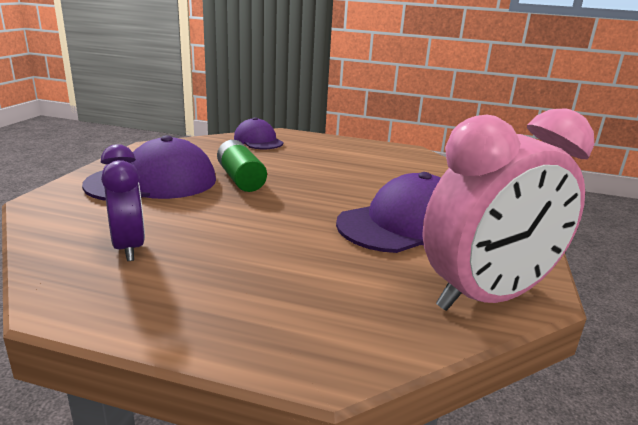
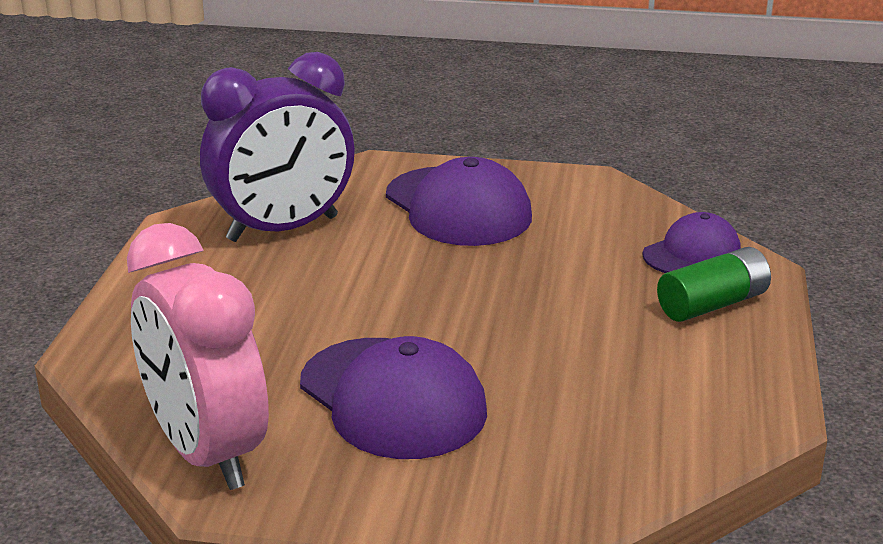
camera: 85 degrees right, 5 degrees up
purple clock [101,144,145,261] -> purple clock [200,52,355,242], size x1.71
green battery [217,140,267,192] -> green battery moved to [657,247,771,322]

